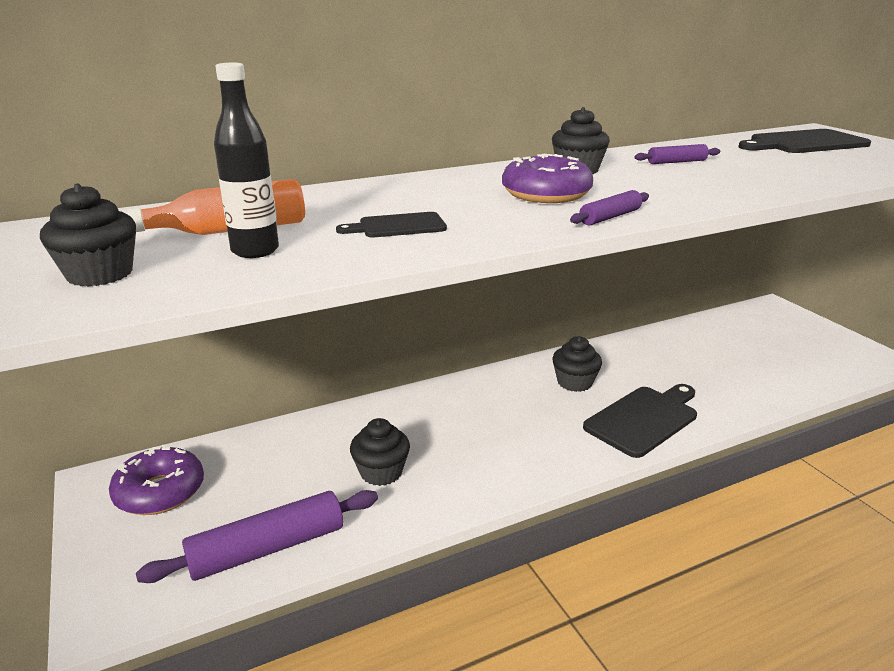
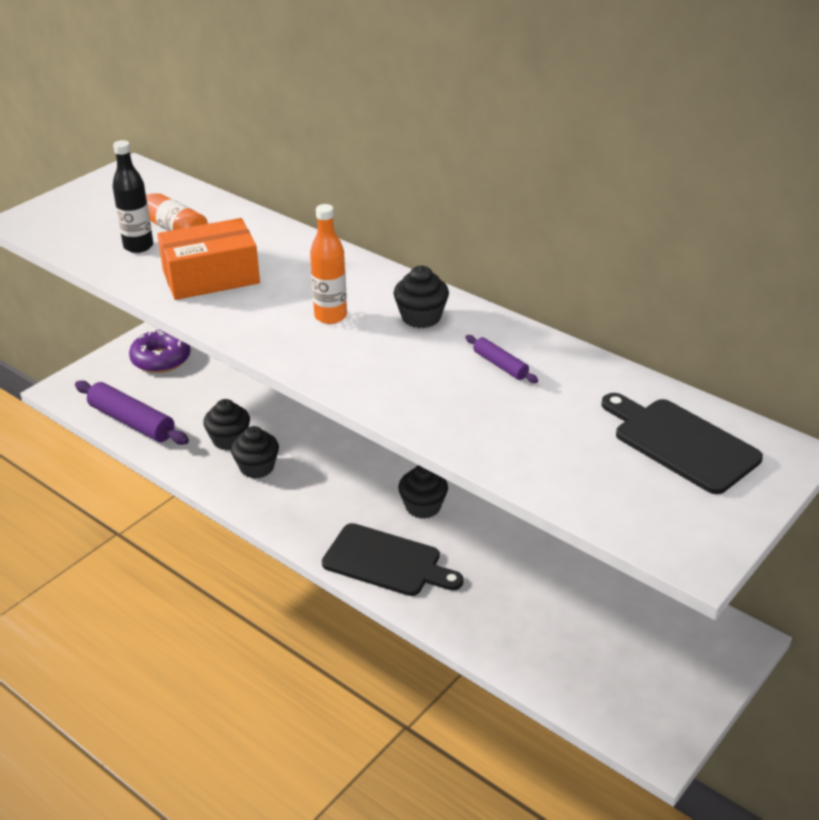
camera: 65 degrees right, 10 degrees up
black cupcake [40,184,136,287] -> black cupcake moved to [231,426,279,479]
black cutting board [336,212,447,238] -> orange box [157,218,260,300]
purple donut [502,154,593,203] -> orange bottle [310,204,347,324]
purple rolling pin [570,190,649,225] -> none

